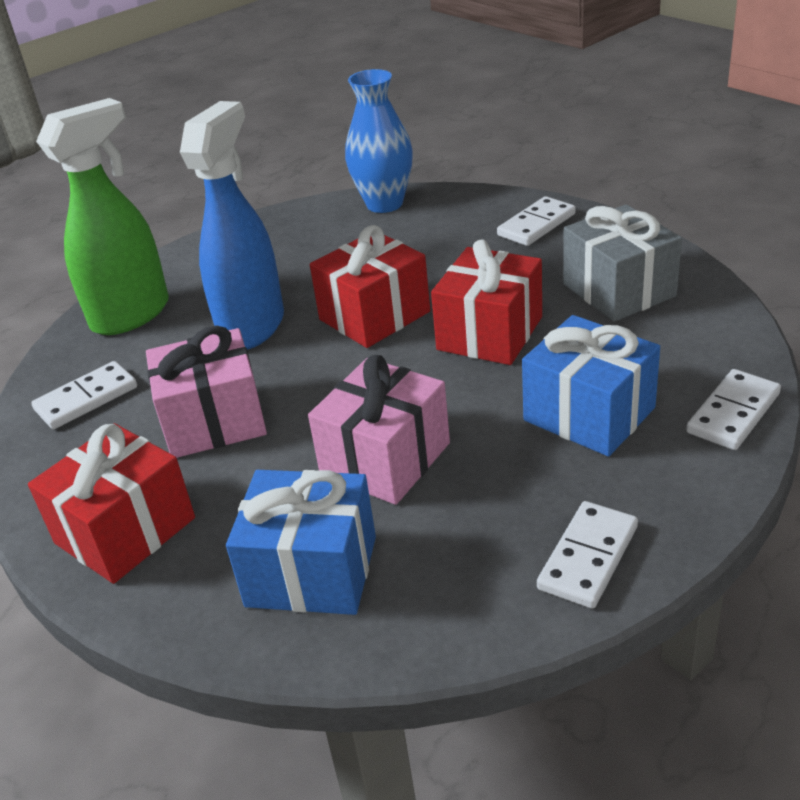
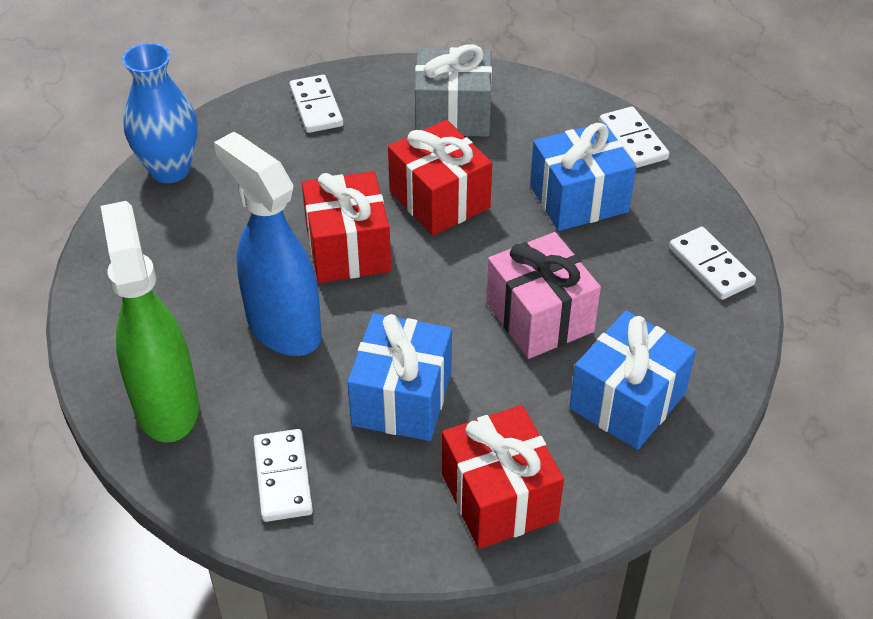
camera: 65 degrees left, 10 degrees up
pink gift [146,326,267,458] -> blue gift [348,314,452,441]

